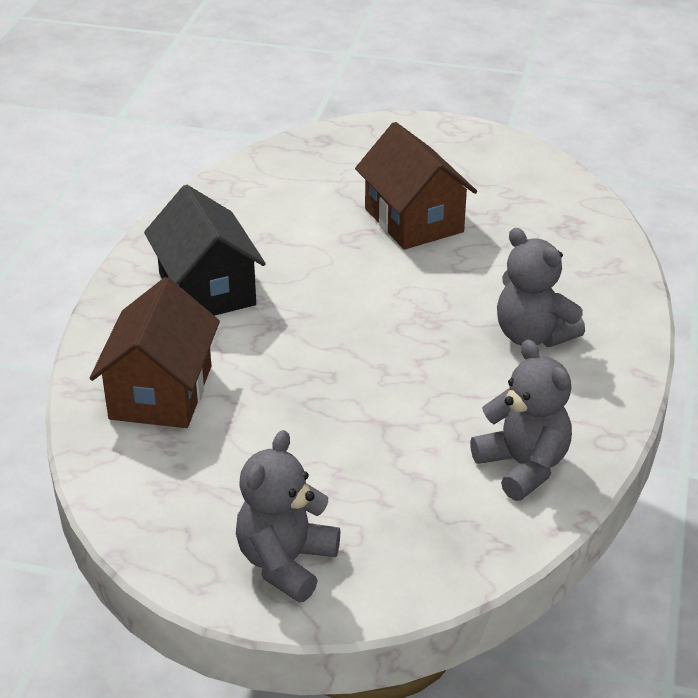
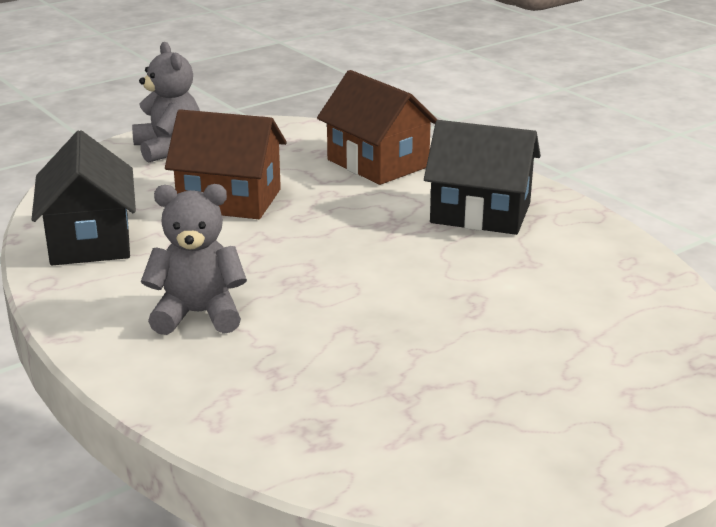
camera: 130 degrees right, 10 degrees down
brown house [355,122,477,250] -> brown house moved to [165,109,287,219]
grey teddy bear [470,340,572,501] -> black house [32,130,136,265]

